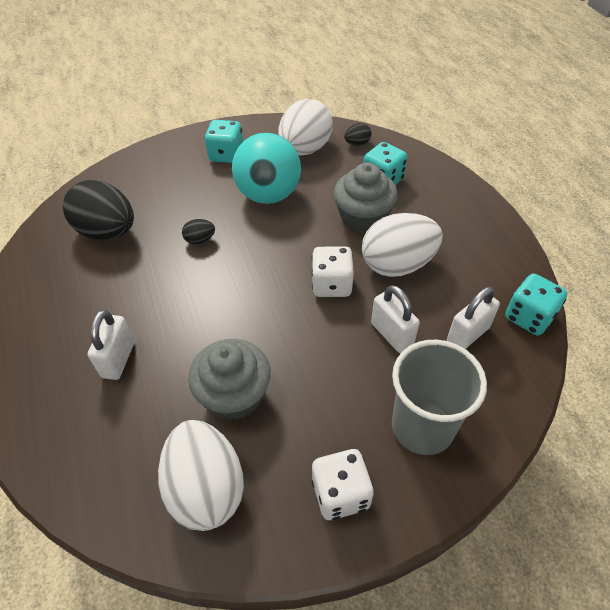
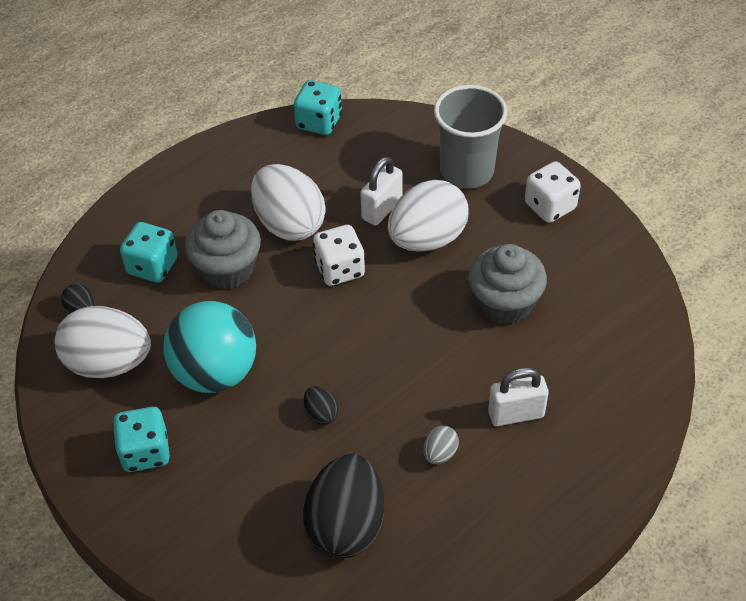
camera: 110 degrees left, 0 degrees up
white egg [158,420,244,531] -> white egg moved to [388,180,469,252]
white padlock [447,287,500,349] -> none
none -> grey egg [423,426,459,464]

